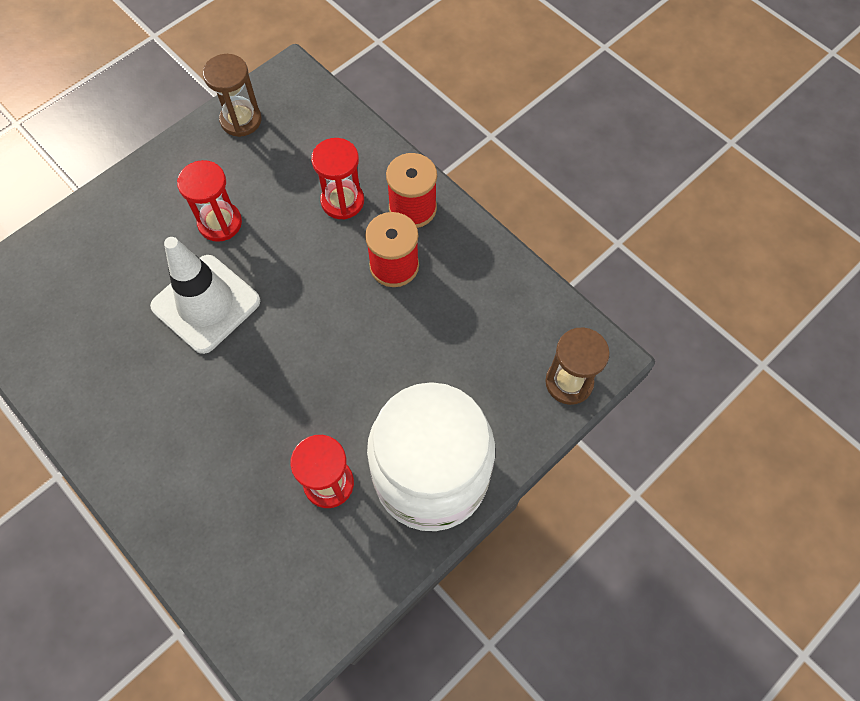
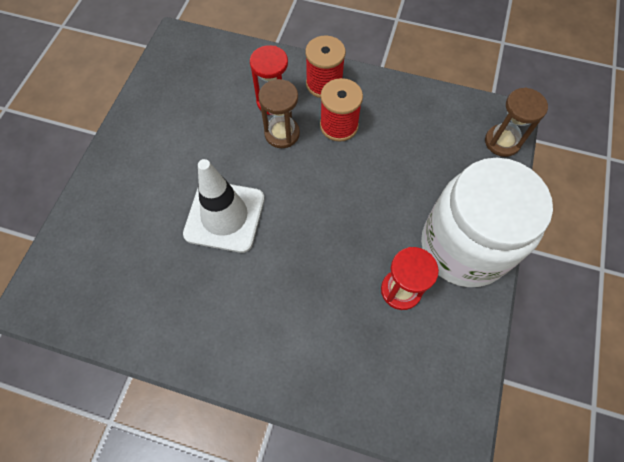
camera: 30 degrees left, 0 degrees up
red hourglass [177,160,242,242] -> none
brown hourglass [203,54,262,137] -> brown hourglass moved to [258,79,300,148]

